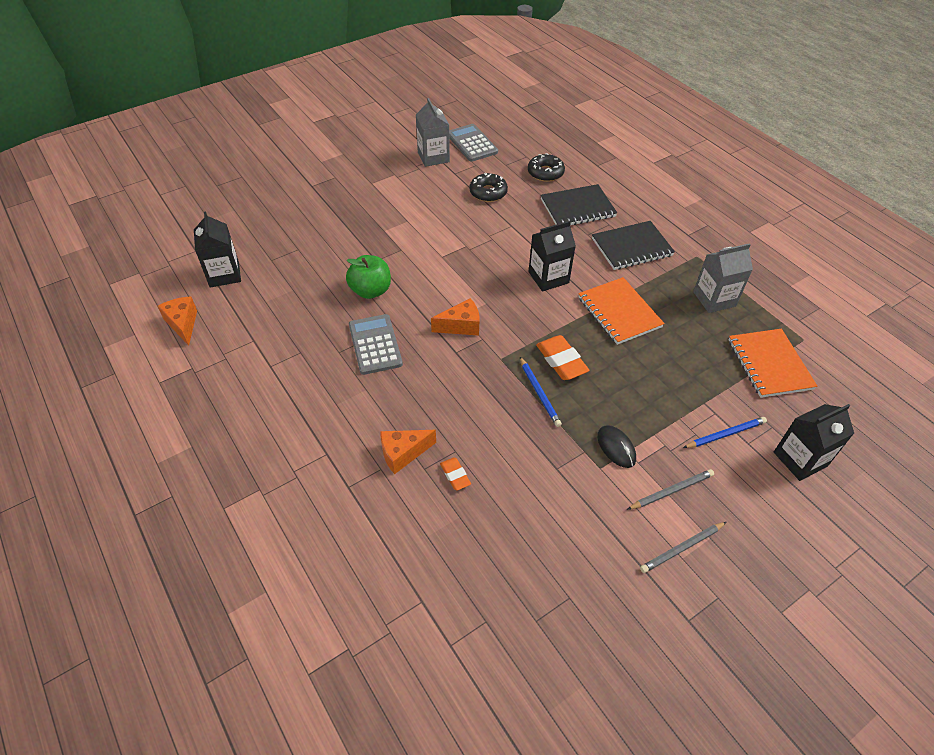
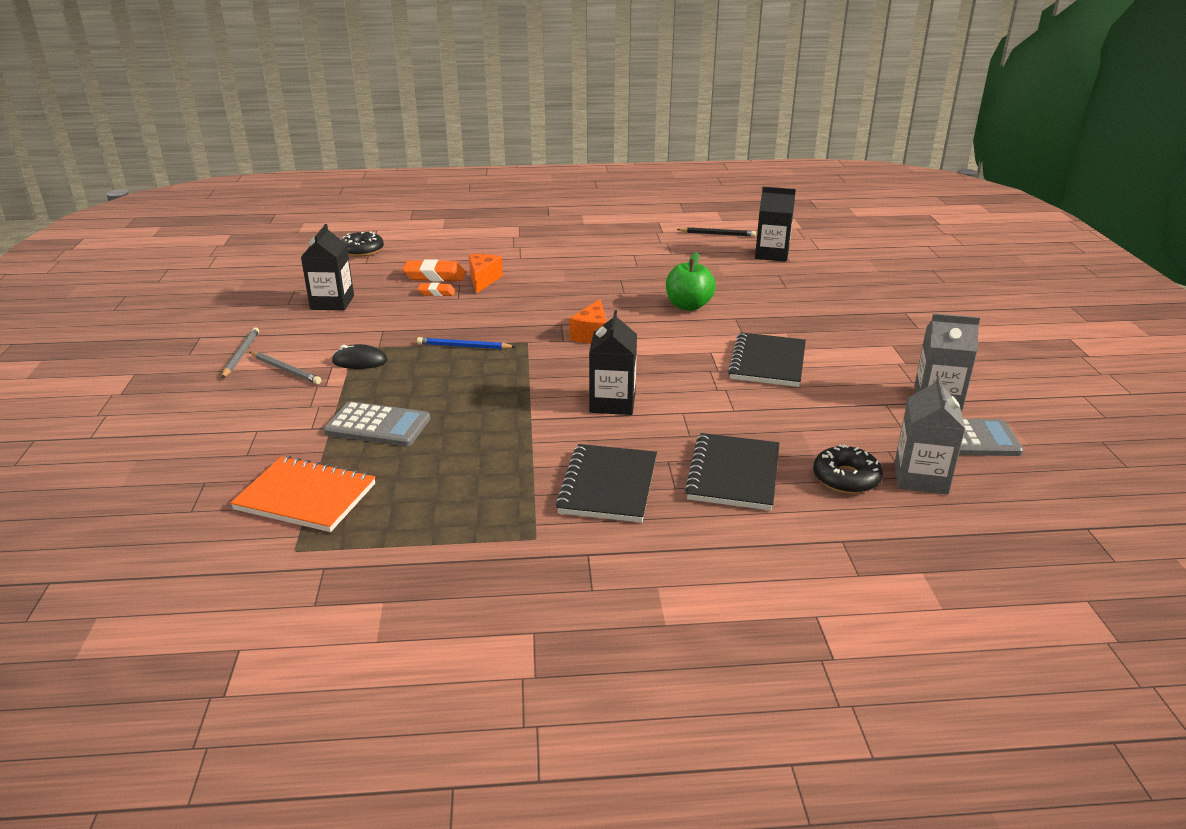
camera: 120 degrees right, 20 degrees down
orange cheese [158,297,197,345] -> black pencil [677,227,756,237]
grey calculator [349,314,403,375] -> grey calculator moved to [324,401,430,447]
black donut [469,173,508,202] -> black donut moved to [341,231,384,257]
orange eraser [536,335,589,380] -> orange eraser moved to [402,259,466,282]
orange notebook [578,277,665,345] -> none
grey pencil [627,469,714,510] -> grey pencil turned 60 degrees counterclockwise [250,352,321,384]
blue pencil [683,417,767,448] -> none
grey carton [693,243,753,313] -> grey carton moved to [895,375,965,494]
black carton [774,404,854,481] -> black carton moved to [301,224,354,310]
none -> black notebook [728,332,806,387]

